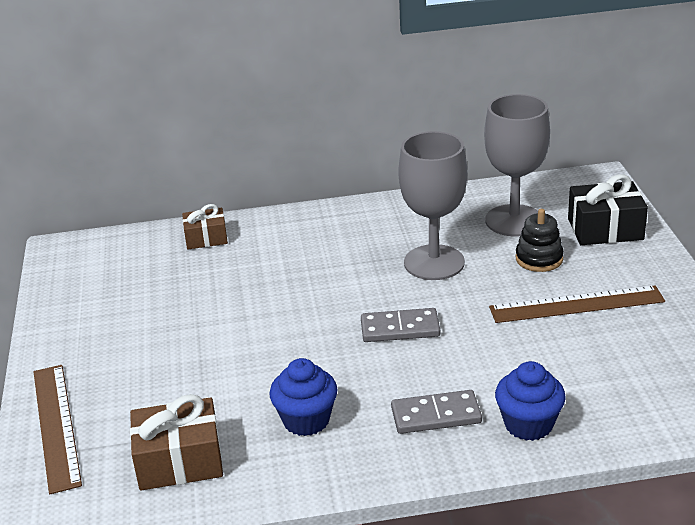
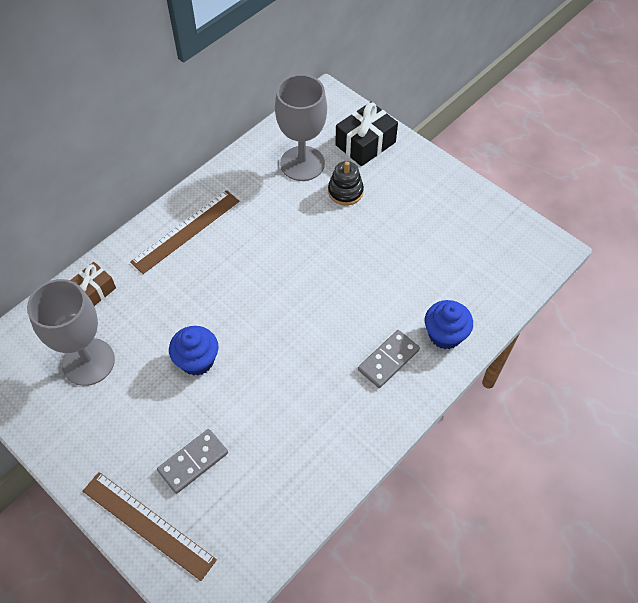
camera: 40 degrees left, 25 degrees up
brown gift [130,394,223,490] -> none
blue cupcake [269,358,337,436] -> blue cupcake moved to [169,326,218,376]
grey domino [361,308,440,342] -> grey domino moved to [157,429,228,494]
grey goblet [398,131,467,280] -> grey goblet moved to [27,279,115,386]
brown ruler [489,285,665,323] -> brown ruler moved to [130,190,239,274]

